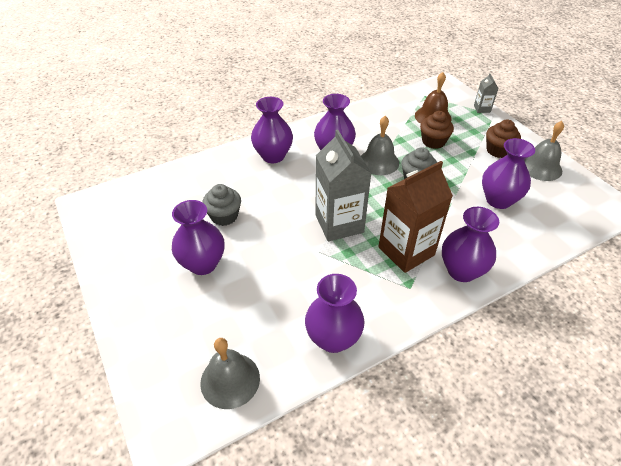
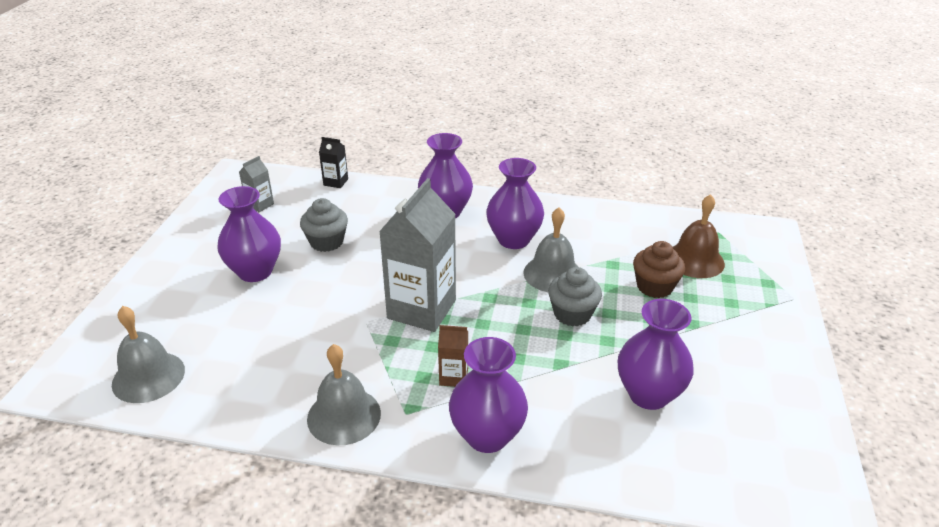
camera: 40 degrees right, 10 degrees down
purple vase [305,274,364,353] -> none
brown carton [378,161,453,273] -> brown carton [438,325,468,387], size x0.45
grey carton [474,73,498,113] -> grey carton moved to [239,156,274,212]
brown cupcake [486,120,521,158] -> none
grey bell [524,121,564,181] -> grey bell moved to [307,344,381,445]
none -> black carton [319,137,348,188]

